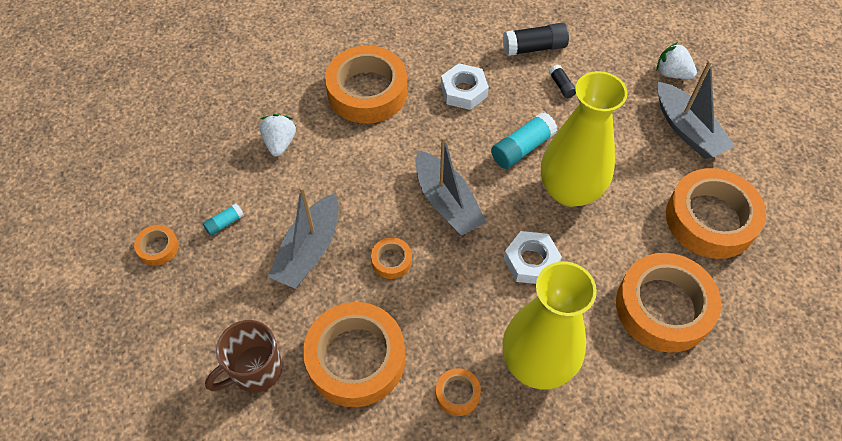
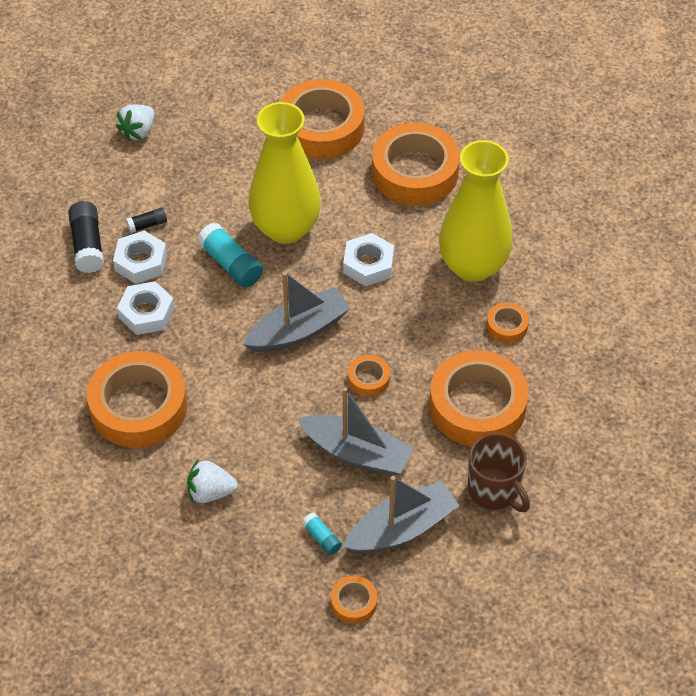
camera: 90 degrees left, 5 degrees down
grey boat [658,60,735,159] -> grey boat moved to [343,476,459,554]
none -> white nut [113,230,167,284]

